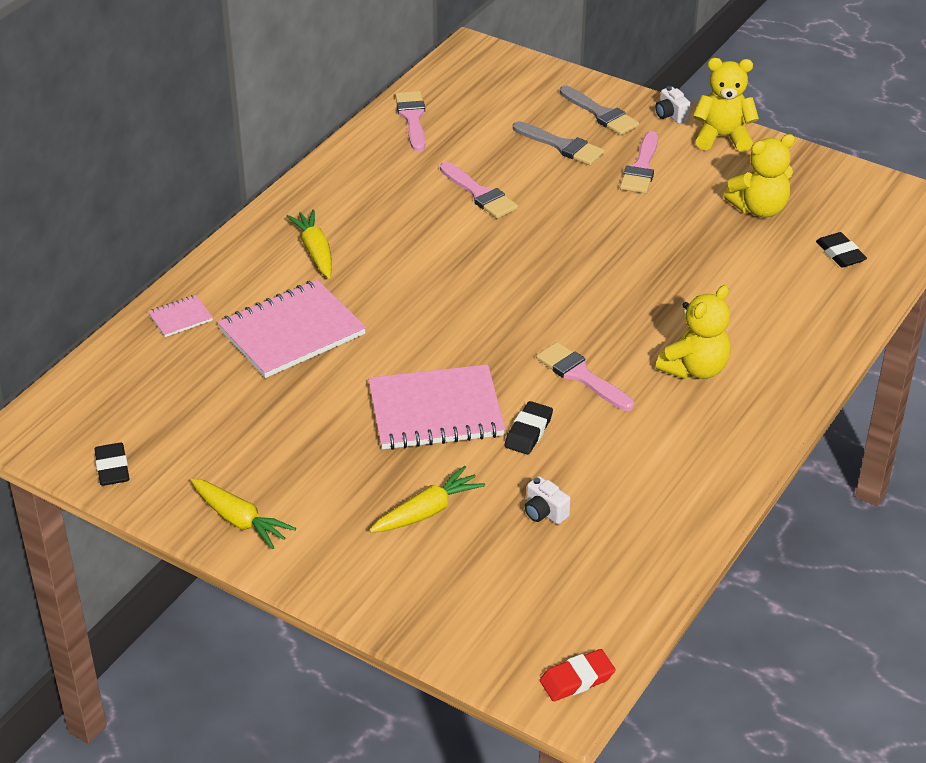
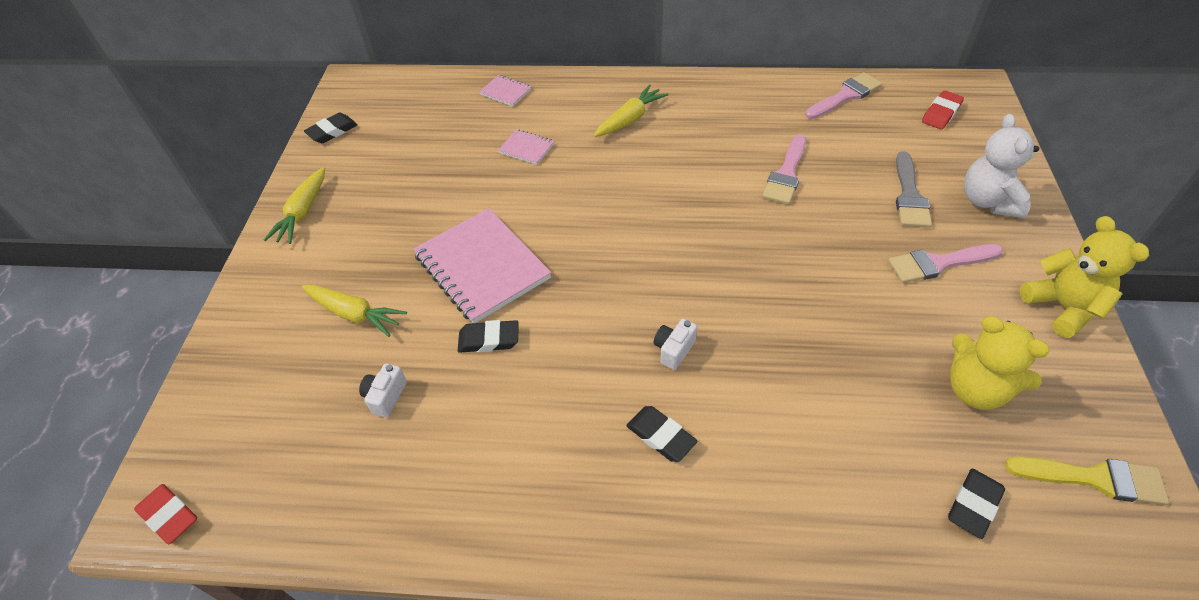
camera: 65 degrees right, 10 degrees up
pink notebook [217,280,366,378] -> pink notebook [498,129,554,165], size x0.45
pink brush [536,342,634,411] -> none
grey brush [560,86,639,135] -> white teddy bear [964,114,1039,218]
white camera [655,86,691,124] -> white camera moved to [654,319,697,370]
yellow teddy bear [656,285,731,379] -> black eraser [626,406,697,462]
none -> red eraser [922,90,964,130]
none -> yellow brush [1005,457,1169,505]

